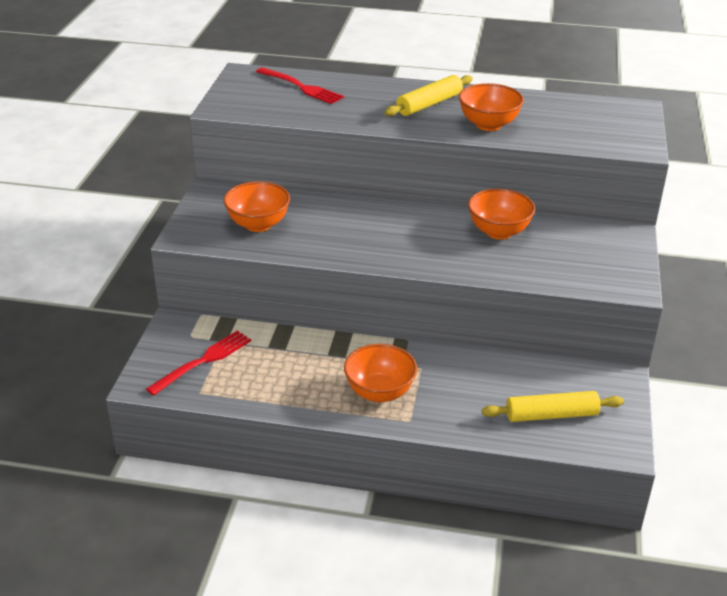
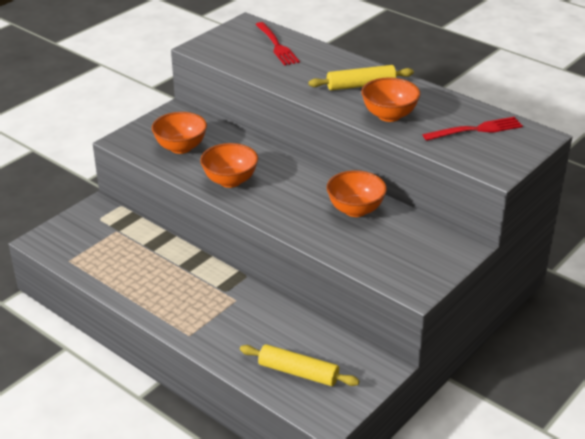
camera: 30 degrees right, 0 degrees up
red fork [146,331,251,396] -> red fork moved to [423,117,523,141]
orange bowl [344,344,417,403] -> orange bowl moved to [200,143,258,188]

